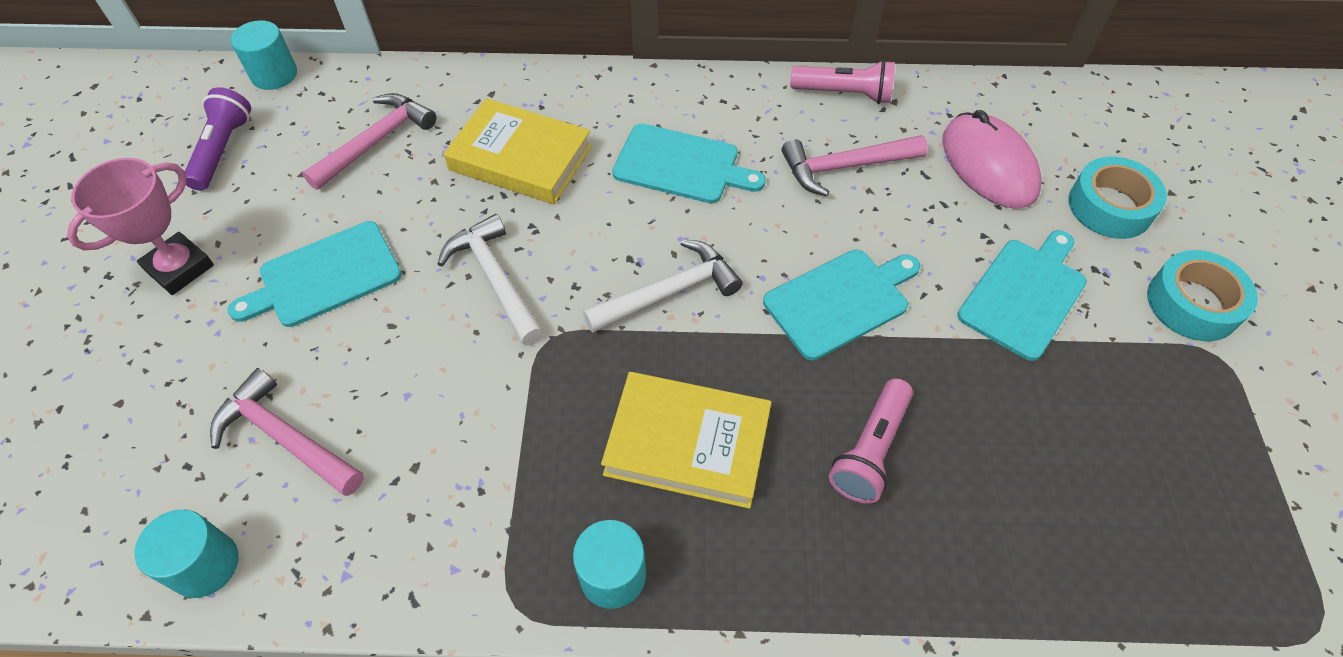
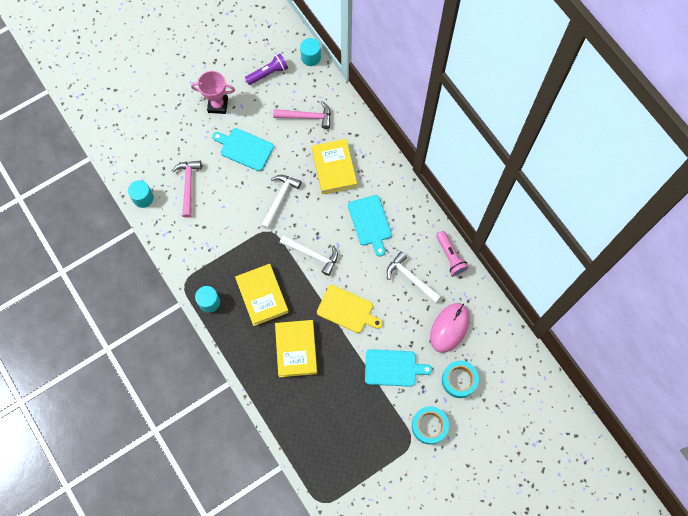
camera: 55 degrees right, 15 degrees up
turquoise cutting board [763,250,920,360] -> yellow cutting board [317,285,383,333]
pink hammer [782,135,928,196] -> white hammer [387,251,441,303]
pink flashlight [829,378,913,504] -> yellow book [275,320,317,377]

